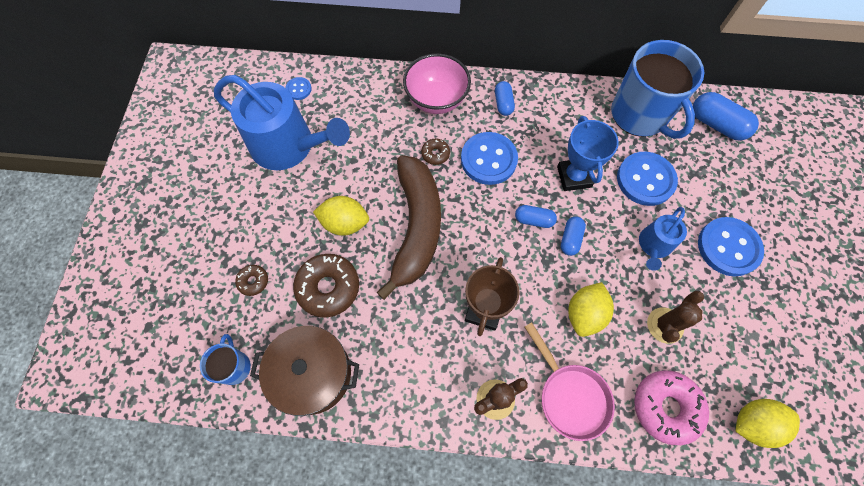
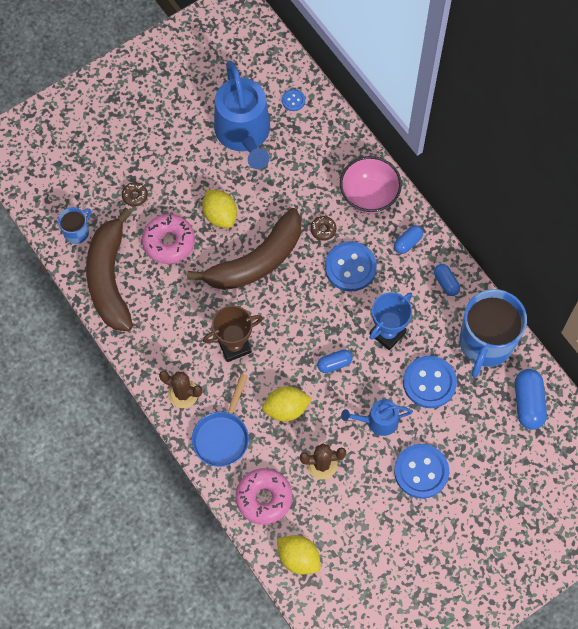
camera: 50 degrees right, 0 degrees up
brown pot [250,326,359,416] -> brown banana [86,208,133,331]
brown donut [293,254,359,318] -> pink donut [142,214,195,264]
blue capsule [515,205,557,228] -> blue capsule moved to [434,264,460,296]
pink pan [525,322,615,441] -> blue pan [192,373,249,467]

